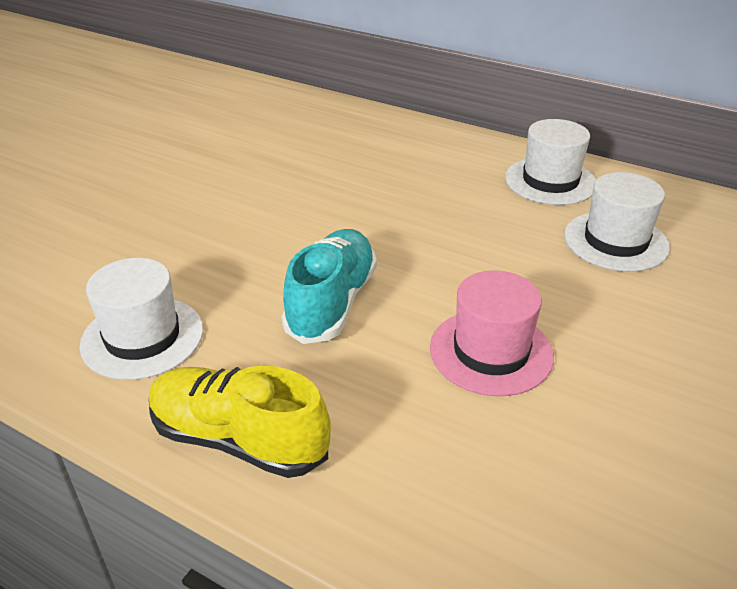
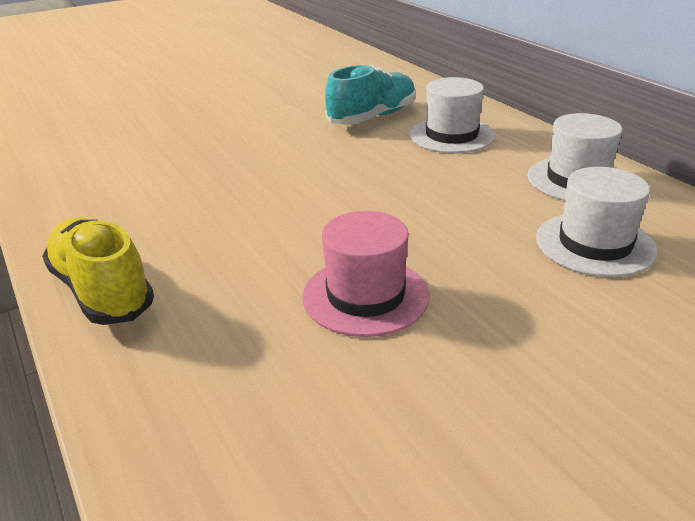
camera: 30 degrees right, 5 degrees down
white hat [79,258,203,380] -> white hat moved to [409,77,495,153]
turquoise shoe [282,229,377,344] -> turquoise shoe moved to [325,65,416,125]

